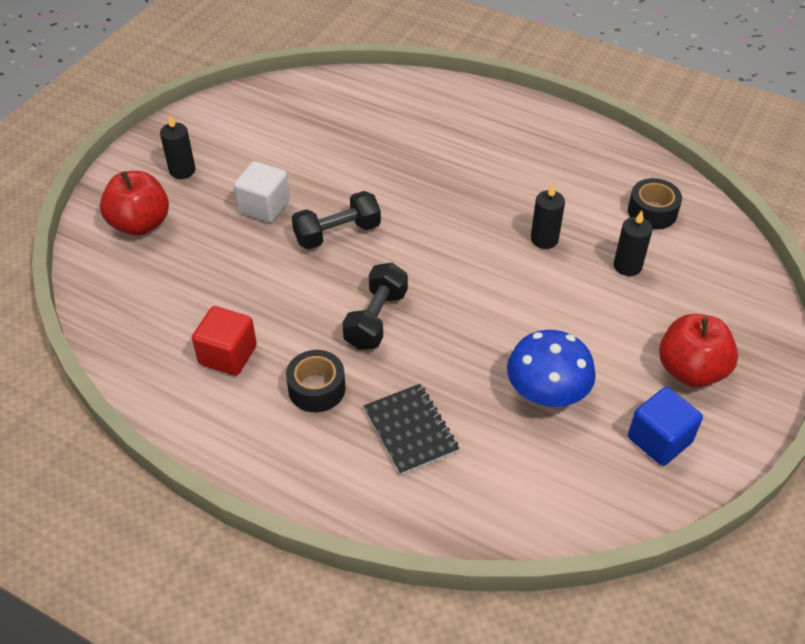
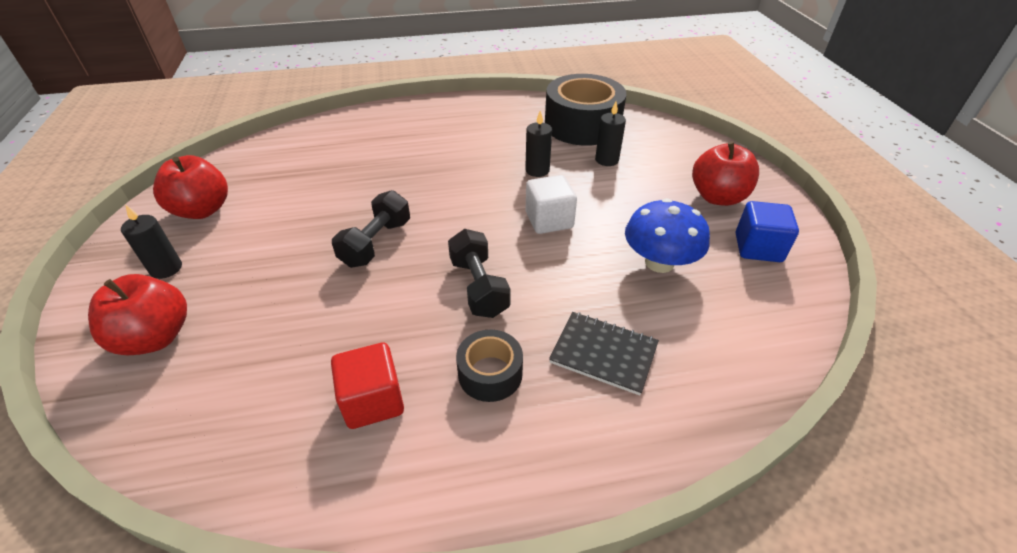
camera: 40 degrees left, 5 degrees down
white cube [234,161,290,223] -> white cube moved to [526,175,577,234]
black tape [628,178,682,230] -> black tape [545,74,626,146], size x1.95
none -> red apple [153,155,228,219]

